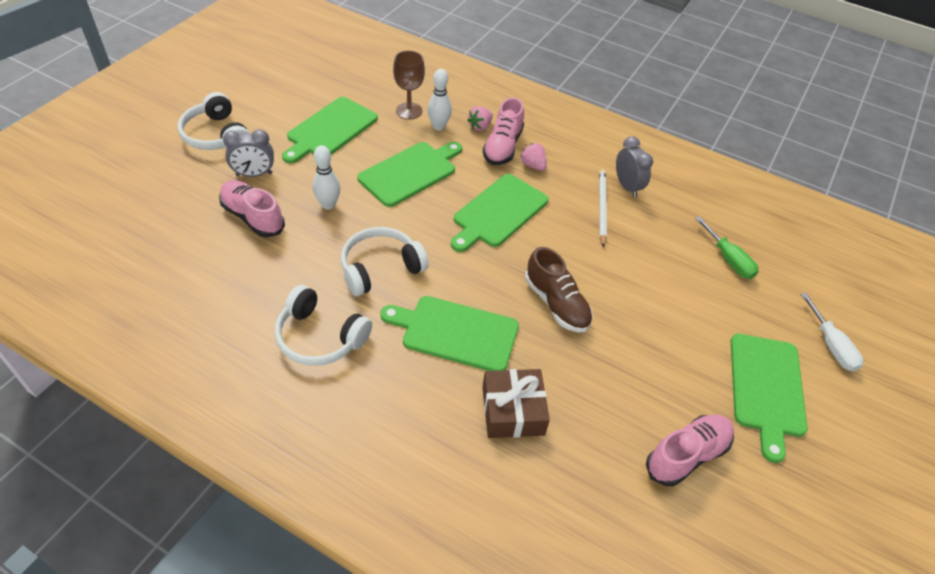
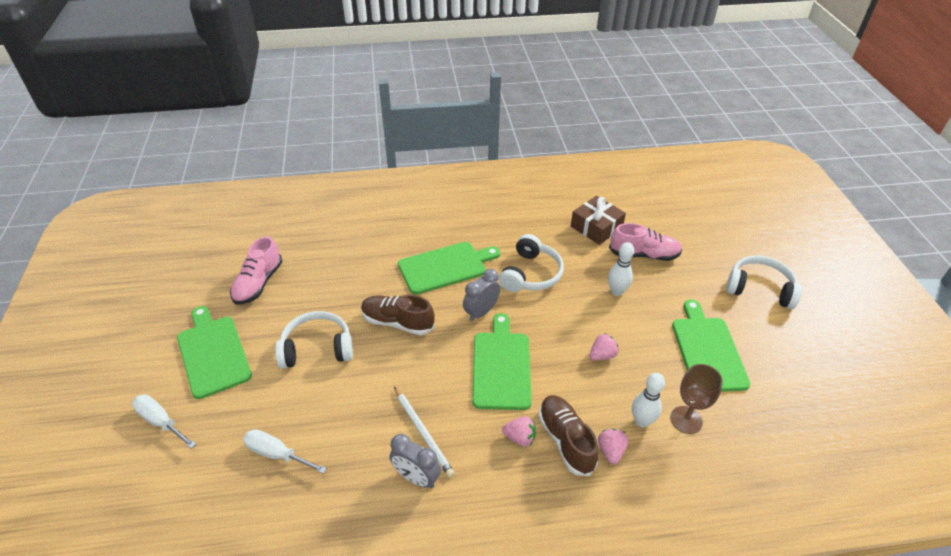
camera: 145 degrees right, 5 degrees down
grey clock [223,129,274,177] -> grey clock moved to [463,269,500,321]
white headphones [275,285,372,366] -> white headphones moved to [275,311,353,368]
green cutting board [357,142,462,207] -> pink strawberry [589,333,619,361]
brown gift [482,369,550,438] -> brown gift moved to [571,196,626,245]
pink shoe [483,97,524,165] -> brown shoe [538,395,599,476]
green screwdriver [695,216,759,279] -> white screwdriver [243,429,327,474]

